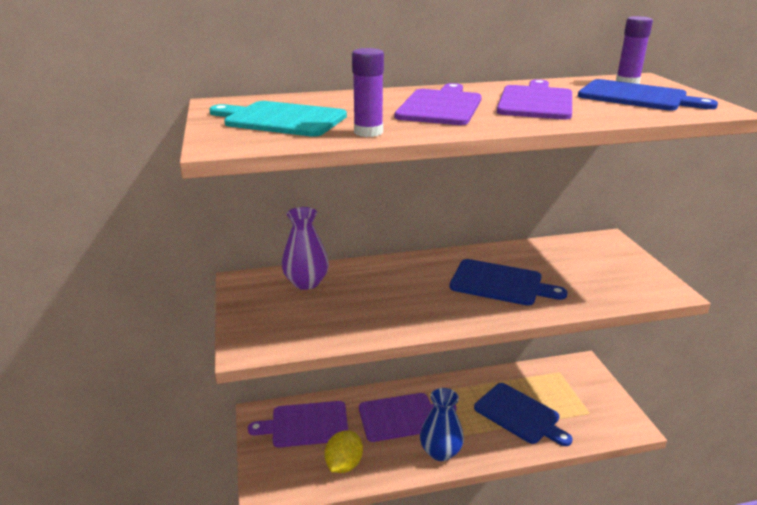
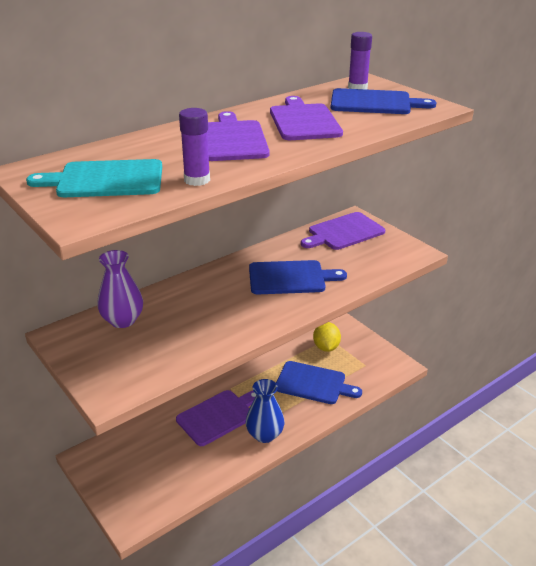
camera: 25 degrees left, 5 degrees up
purple cutting board [248,401,348,448] -> purple cutting board moved to [301,212,385,250]
yellow lemon [325,431,363,473] -> yellow lemon moved to [313,322,341,352]

